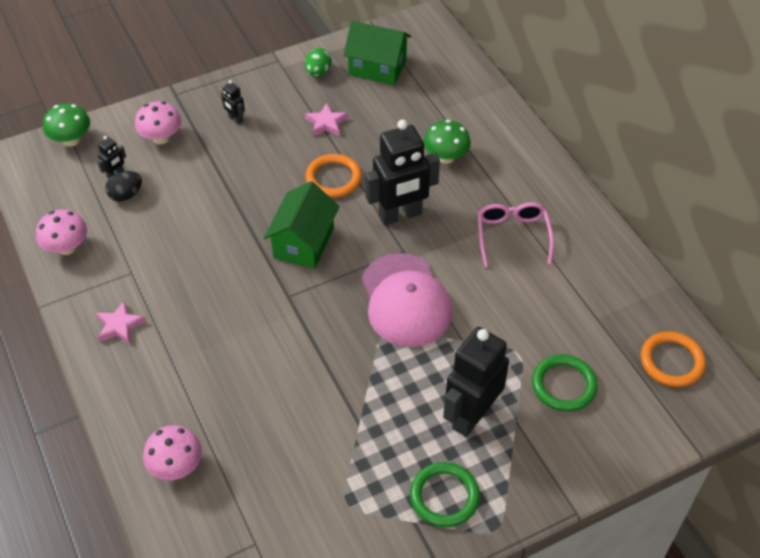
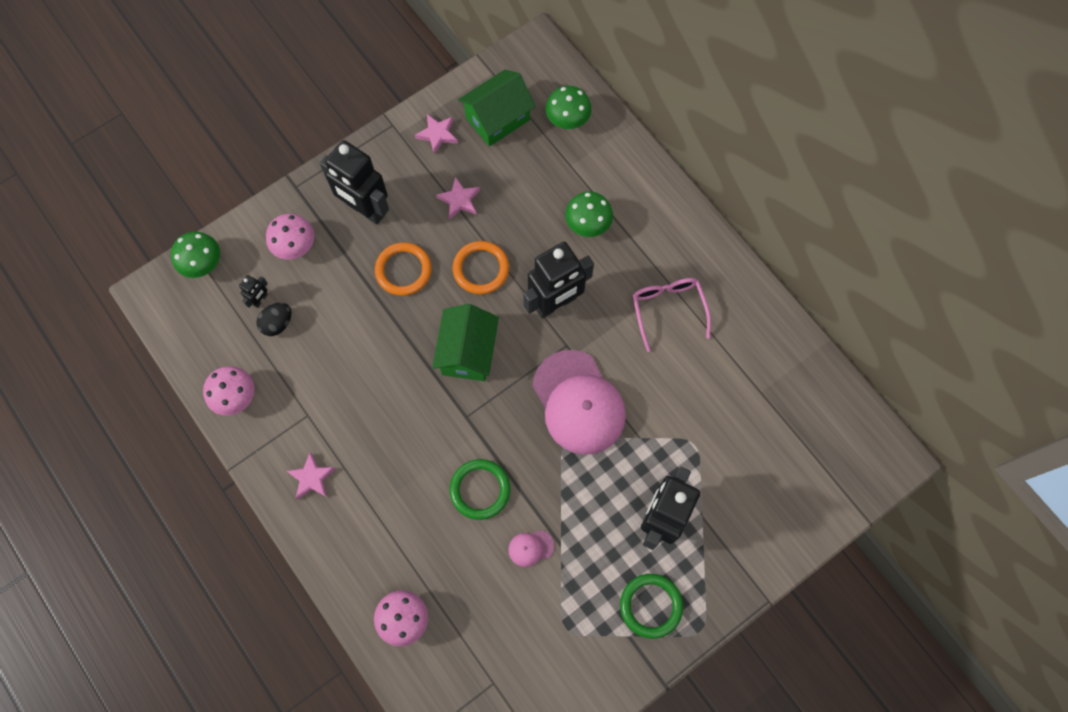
camera: 10 degrees left, 20 degrees up
black robot [221,80,245,124] -> black robot [320,140,389,225], size x2.36
green egg [305,48,332,77] -> pink star [415,114,458,155]
green house [343,21,411,85] -> green house turned 45 degrees counterclockwise [458,70,536,146]
green ring [532,354,598,412] -> green ring moved to [449,459,511,520]
orange ring [641,331,706,387] -> orange ring moved to [375,242,432,296]
none -> pink cap [508,530,554,567]
none -> green mushroom [545,86,592,129]

